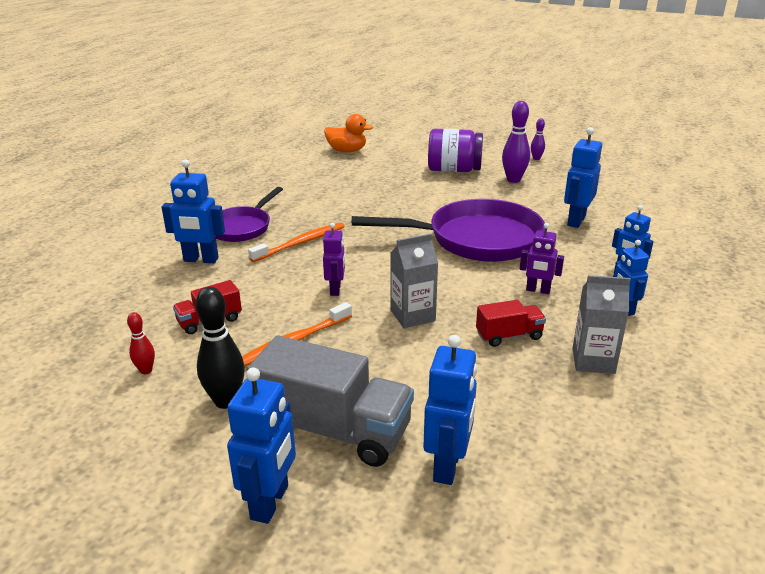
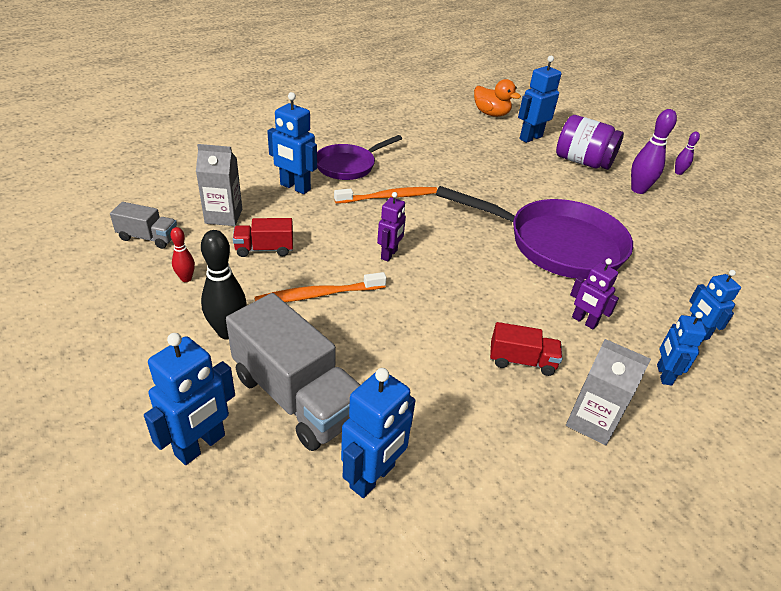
camera: 20 degrees right, 10 degrees up
grey carton [391,234,438,328] -> grey carton moved to [196,144,242,226]
blue robot [564,127,602,228] -> blue robot moved to [518,55,562,143]
none -> grey truck [110,202,177,249]

